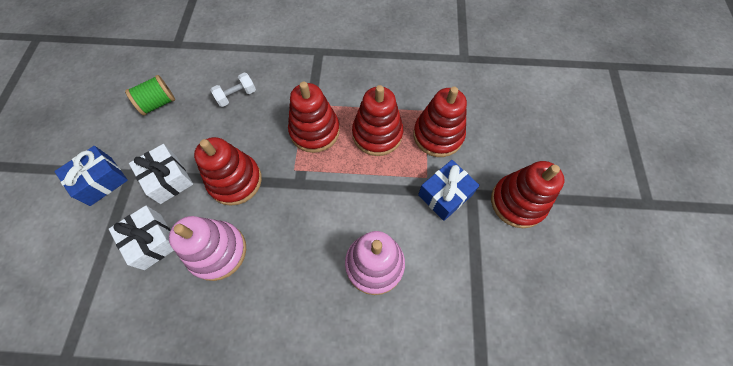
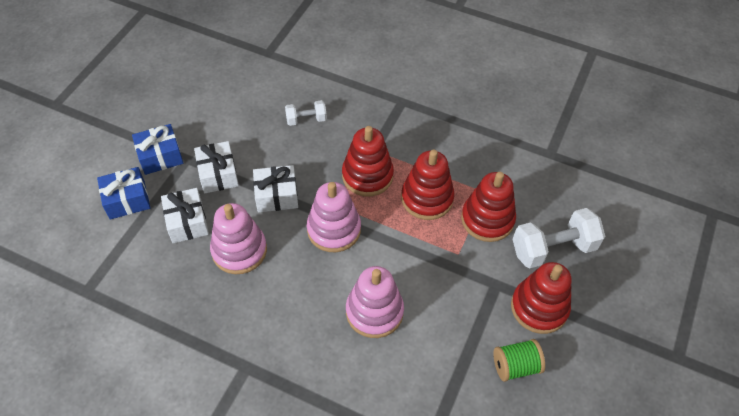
camera: 20 degrees right, 10 degrees down
green spool [125,75,175,116] -> green spool moved to [493,339,545,382]
red stacking toy [194,137,262,206] -> white gift [253,165,298,212]
blue gift [418,160,480,221] -> blue gift moved to [97,167,151,220]
none -> pink stacking toy [307,182,361,252]
none -> white dumbbell [512,208,605,268]

